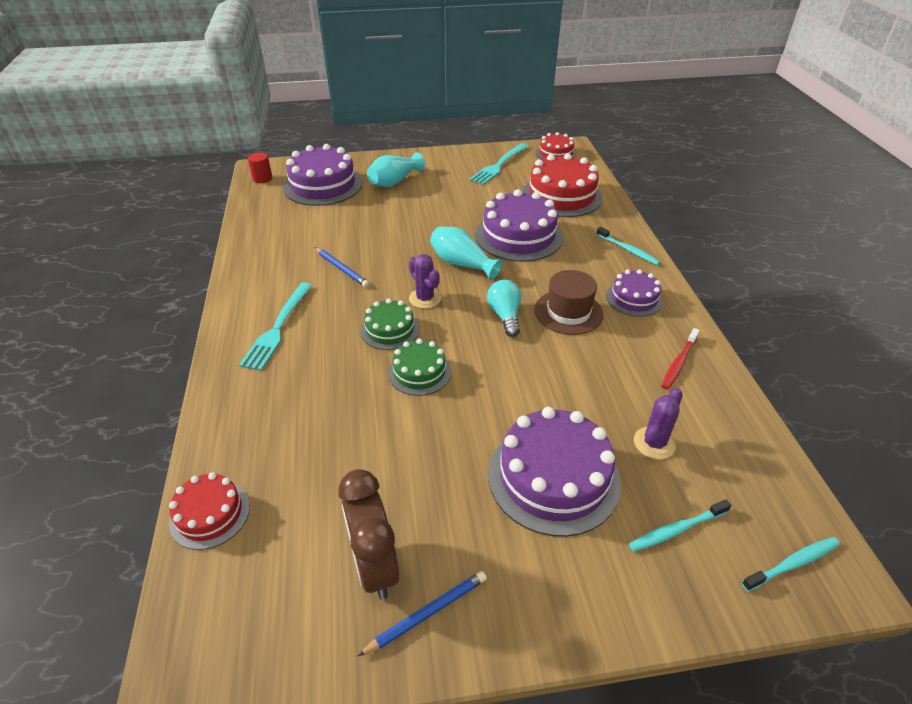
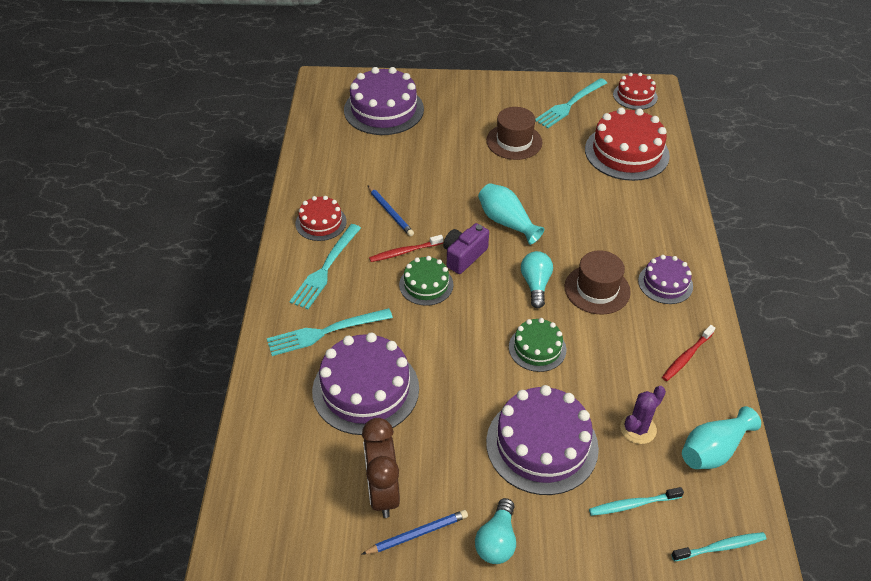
camera: 10 degrees right, 5 degrees up
red cake [169,472,250,550] -> red cake moved to [295,196,347,241]
red cylinder [248,152,272,183] -> none
turquoise vase [367,152,425,187] -> turquoise vase moved to [682,406,761,469]
green cake [388,339,451,396] -> green cake moved to [509,318,566,372]
purple cactus [409,254,441,309] -> purple camera [443,223,489,274]
purple cake [475,189,563,262] -> purple cake moved to [312,333,419,435]
turquoise toothbrush [596,227,660,265] -> none
none -> turquoise fork [267,308,393,356]
none -> red toothbrush [369,235,443,262]
none -> turquoise light bulb [475,498,516,564]
none -> brown hat [486,107,543,160]

